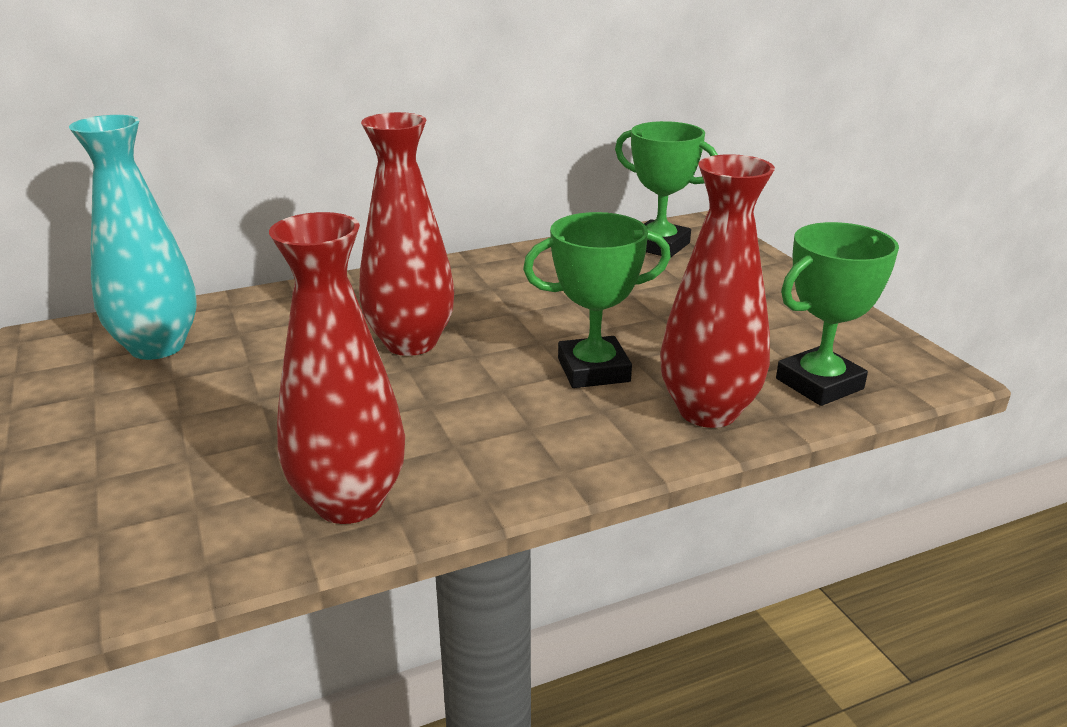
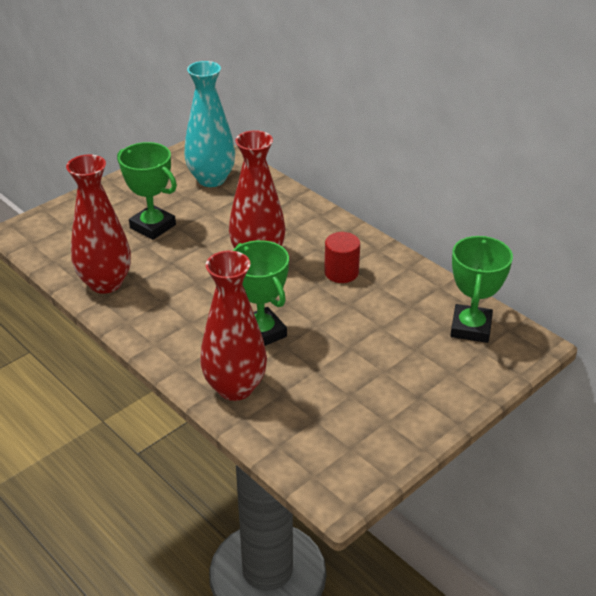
camera: 70 degrees right, 10 degrees up
green trophy [776,222,899,406] -> green trophy moved to [117,142,177,240]
none -> red cylinder [324,232,360,283]

